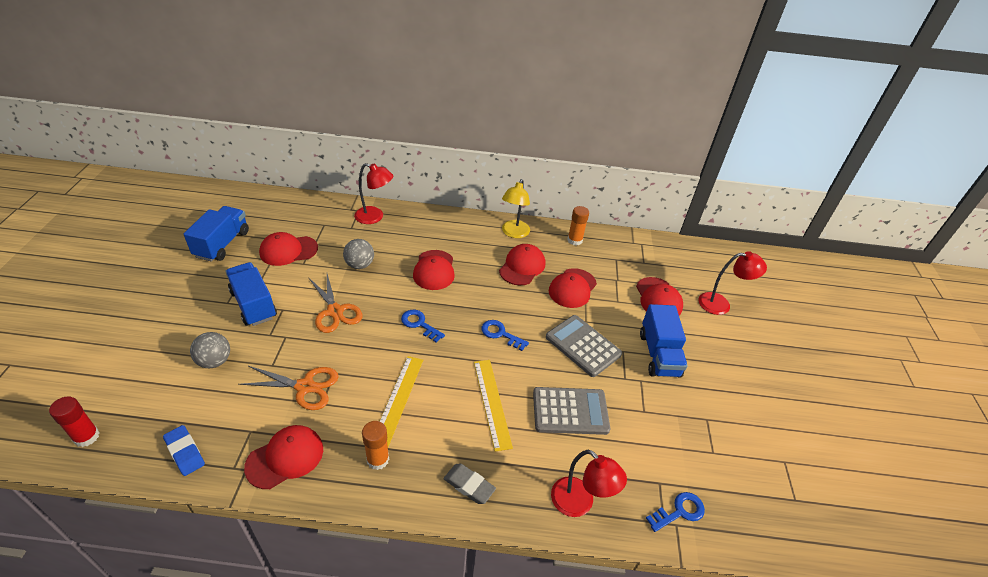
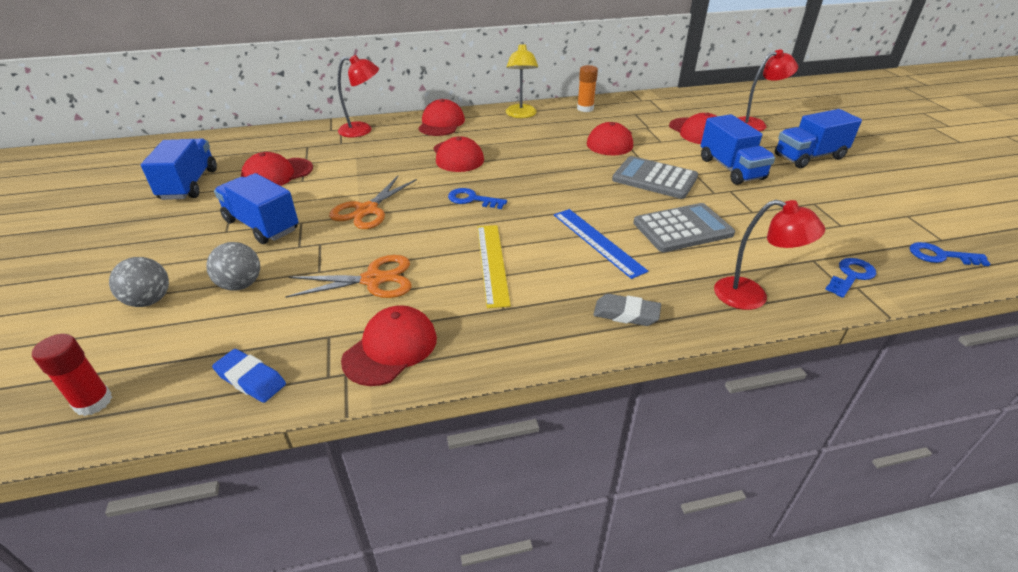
camera: 15 degrees left, 5 degrees down
orange scissors [308,274,362,333] -> orange scissors turned 75 degrees clockwise [329,176,417,229]
grey ball [343,239,374,269] -> grey ball moved to [109,257,169,307]
orange glue stick [362,421,389,470] -> none
yellow ruler [474,360,513,452] -> blue ruler [554,209,648,279]
blue key [481,320,529,351] -> blue key moved to [910,242,990,266]
red cap [499,244,545,285] -> red cap moved to [418,99,465,136]
none -> blue truck [775,109,862,168]

